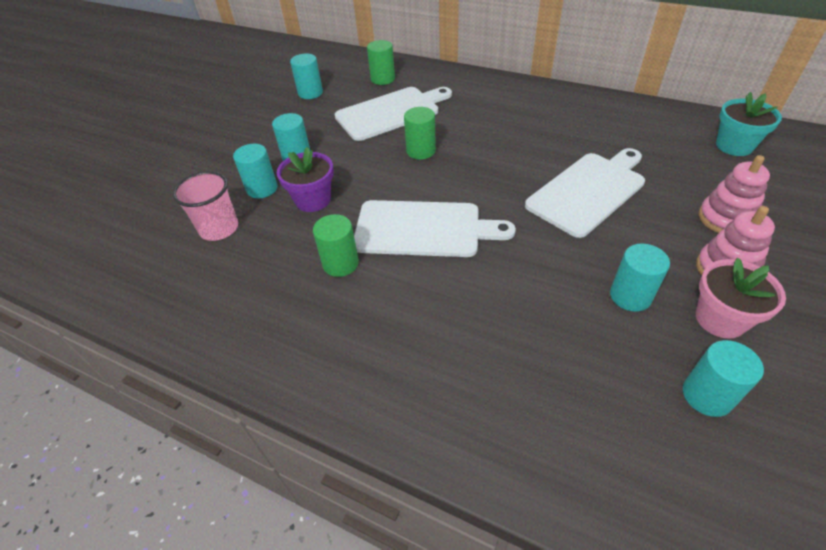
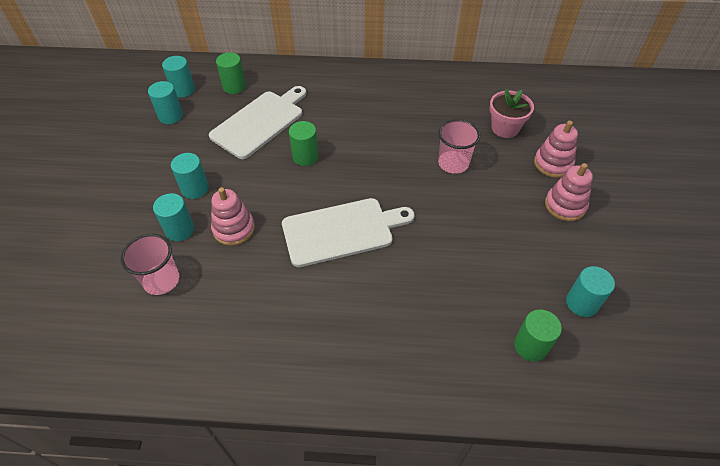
camera: 25 degrees left, 5 degrees up
purple flower pot [277,147,334,212] -> pink stacking toy [211,187,255,246]
green cylinder [313,214,359,277] -> green cylinder moved to [514,309,562,361]
white cutting board [525,148,645,238] -> pink cup [438,119,480,174]
turquoise cylinder [610,243,670,312] -> turquoise cylinder moved to [162,56,195,97]
pink flower pot [696,258,786,339] -> pink flower pot moved to [490,89,534,138]
turquoise flower pot [716,92,782,156] -> none

